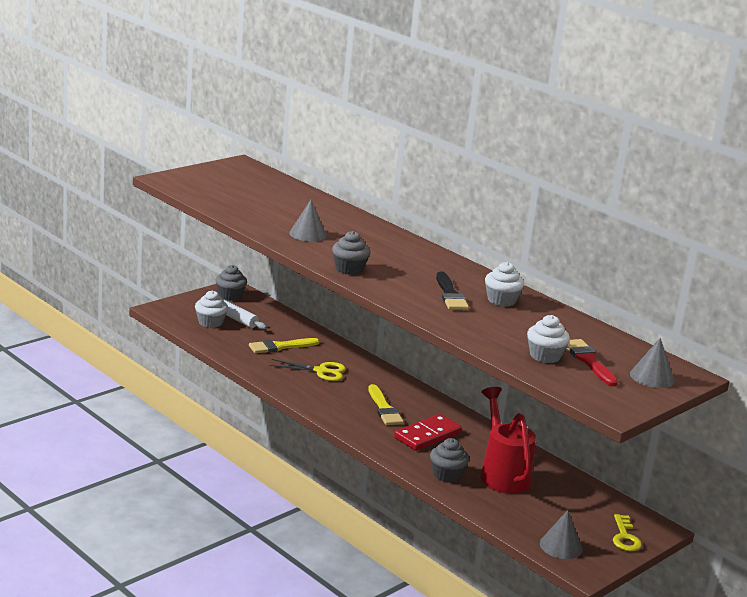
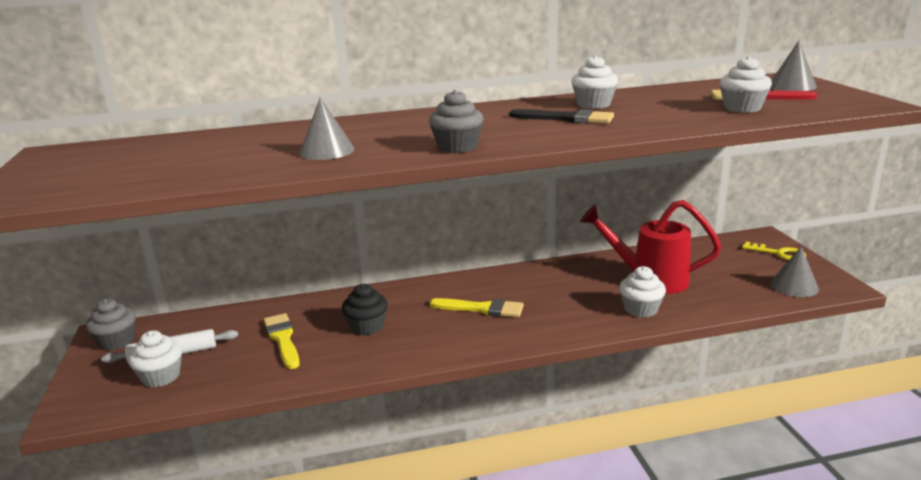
camera: 55 degrees left, 0 degrees up
yellow brush [249,338,320,353] -> yellow brush turned 150 degrees clockwise [264,313,300,369]
yellow scissors [269,359,346,381] -> black cupcake [342,284,388,335]
red domino [394,414,462,451] -> none
grey cupcake [430,438,469,482] -> white cupcake [619,266,666,317]

